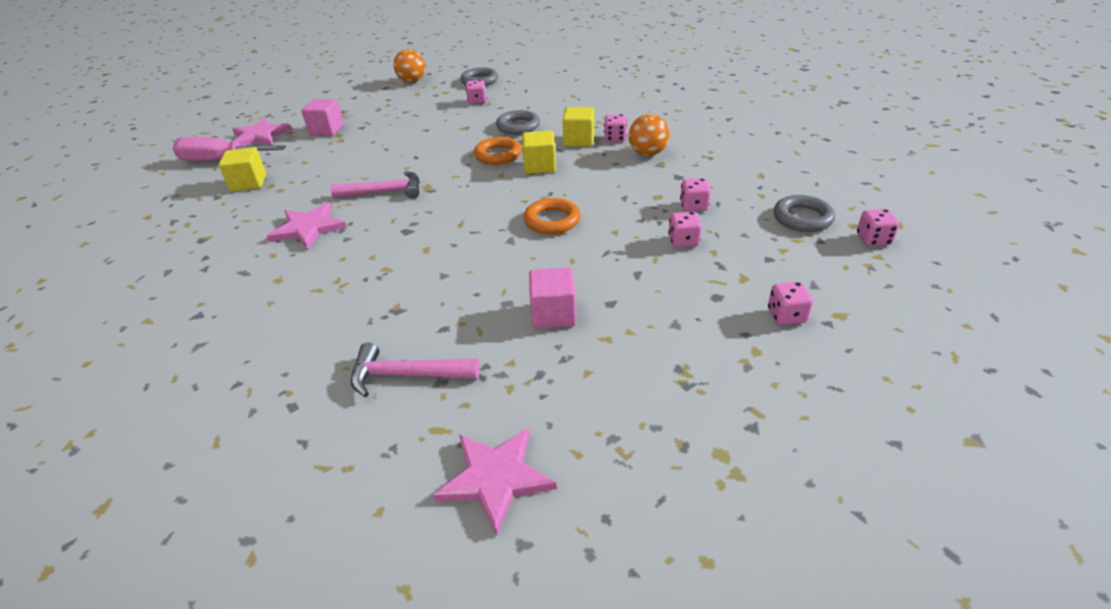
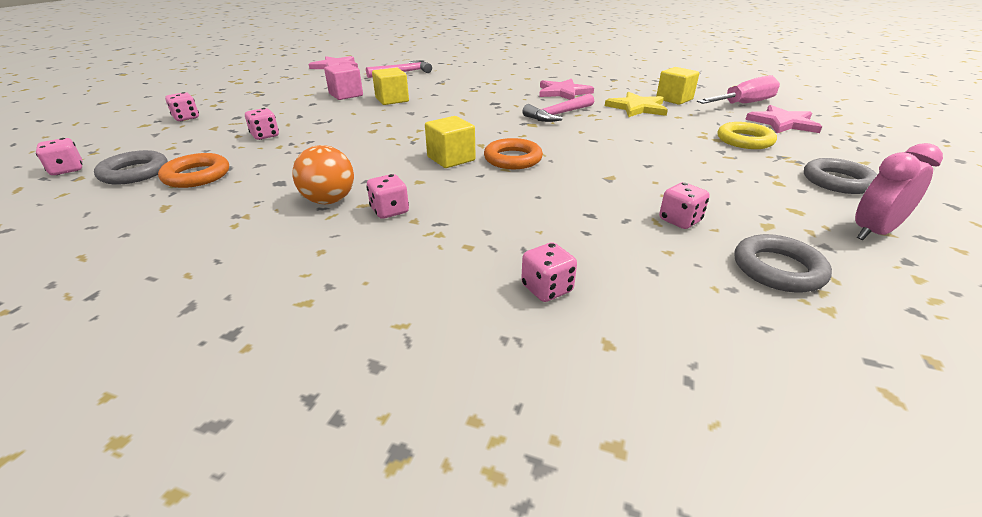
camera: 145 degrees right, 5 degrees down
pink cube [301,99,344,136] -> yellow ring [718,122,777,149]
orange ball [393,49,425,83] -> pink clock [855,143,943,240]
grey ring [496,110,540,135] -> grey ring moved to [804,158,877,194]
orange ring [524,198,581,234] -> orange ring moved to [158,153,229,188]
yellow cube [562,107,594,146] -> yellow cube moved to [372,68,409,105]
pink dice [680,178,711,212] -> pink dice moved to [521,242,577,302]
none -> yellow star [605,92,668,117]

